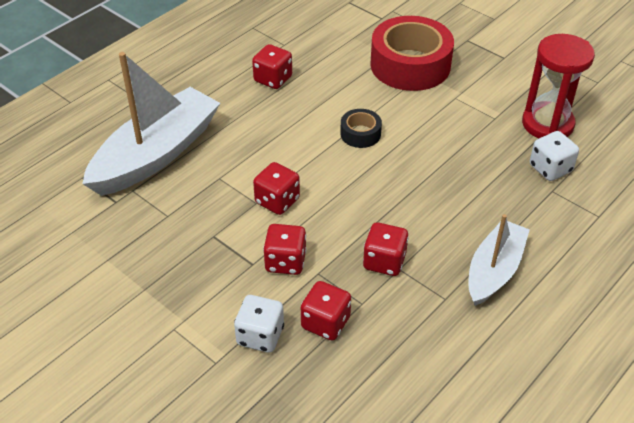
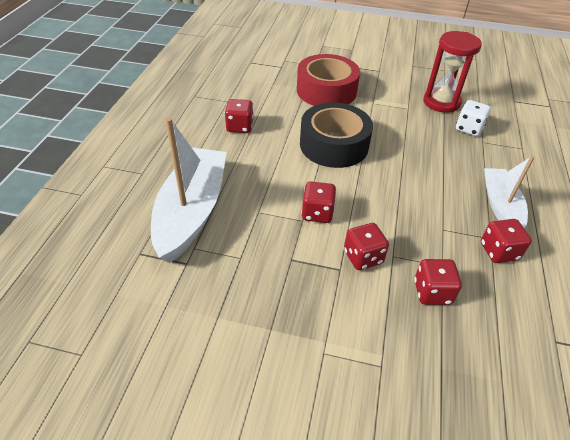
camera: 30 degrees left, 0 degrees up
white dice [234,295,284,353] -> none
black tape [340,109,382,148] -> black tape [300,102,373,168], size x2.14
red dice [363,222,409,276] -> red dice moved to [481,219,532,263]

